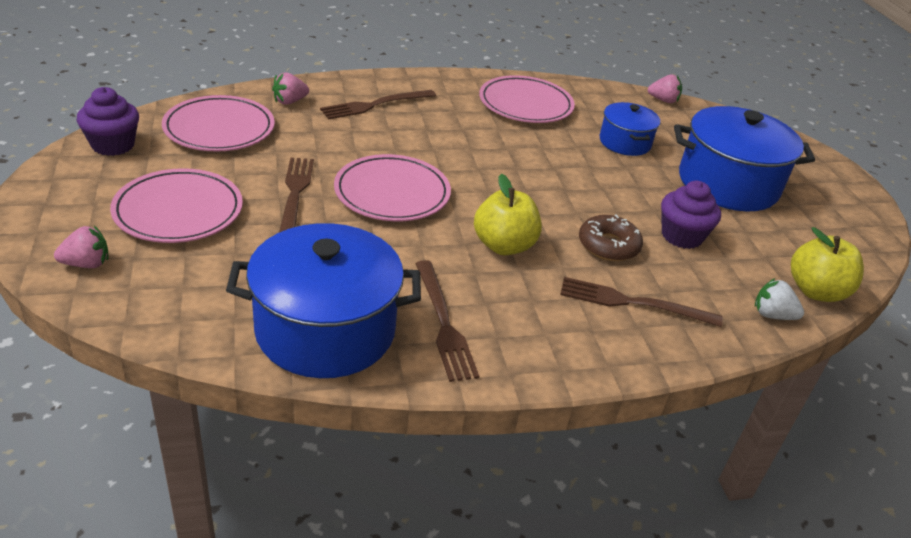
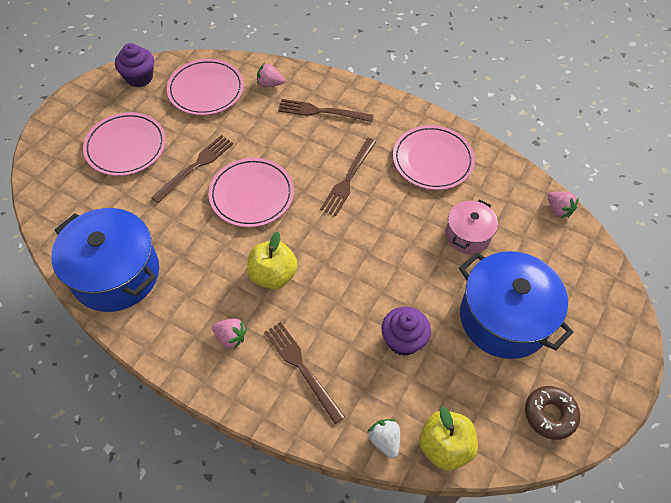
camera: 45 degrees right, 20 degrees up
pink strawberry [54,226,109,268] -> pink strawberry moved to [212,318,247,349]
brown fork [415,260,479,382] -> brown fork moved to [320,138,376,216]
brown donut [579,214,643,261] -> brown donut moved to [525,386,580,440]
blue pot [600,102,660,156] -> pink pot [446,199,498,254]

